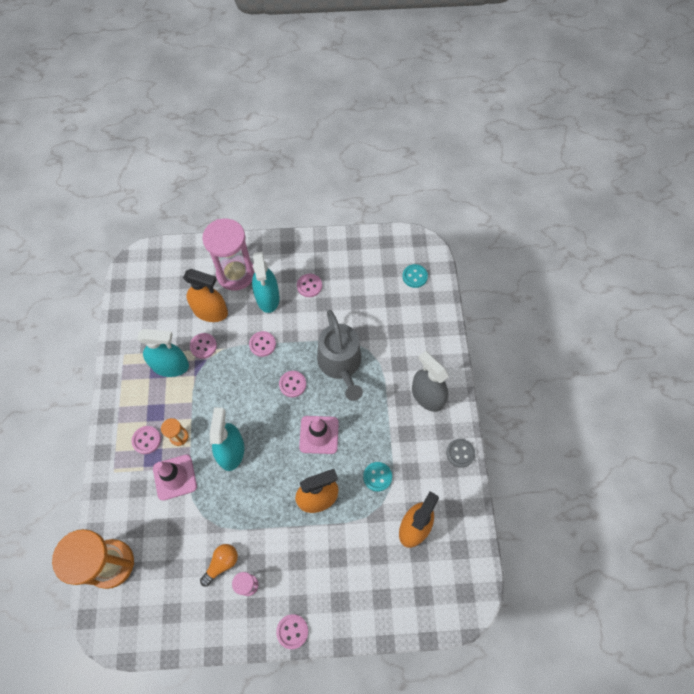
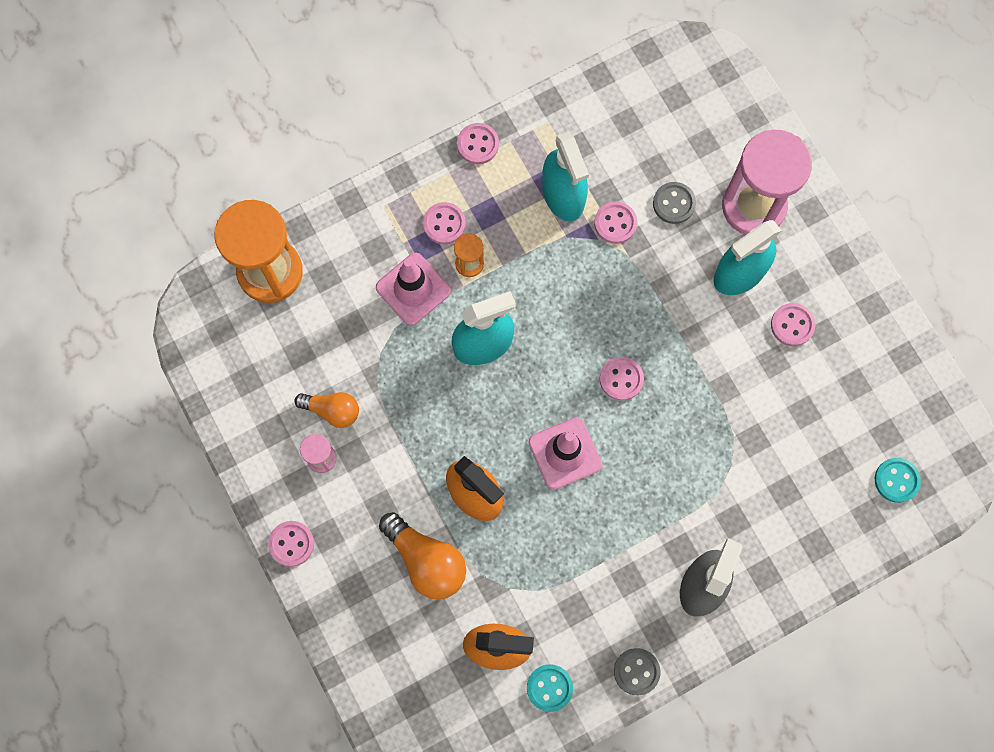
camera: 65 degrees right, 10 degrees up
orange spray bottle [183,269,228,322] -> grey button [653,182,696,224]
pink button [249,331,276,357] -> pink button moved to [457,123,499,164]
grey watering can [317,310,363,401] -> none
turquoise button [363,462,392,492] -> turquoise button moved to [527,664,573,712]
none -> orange light bulb [379,512,466,600]

